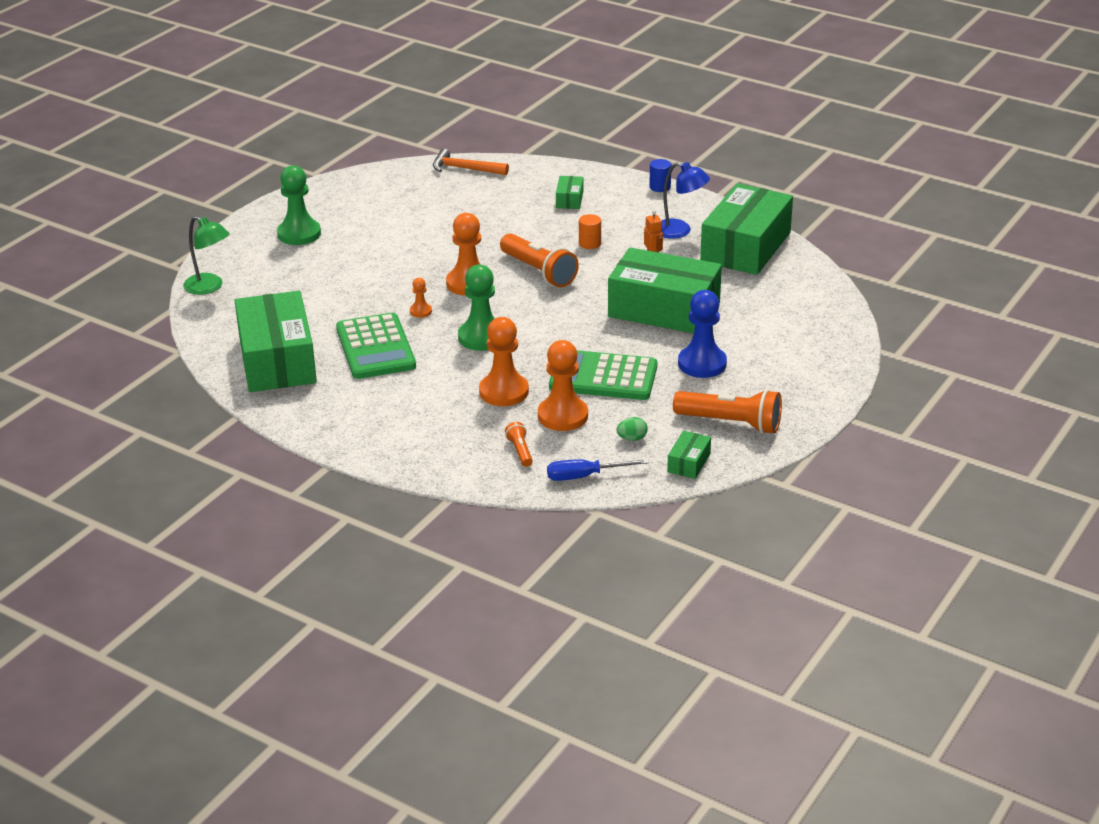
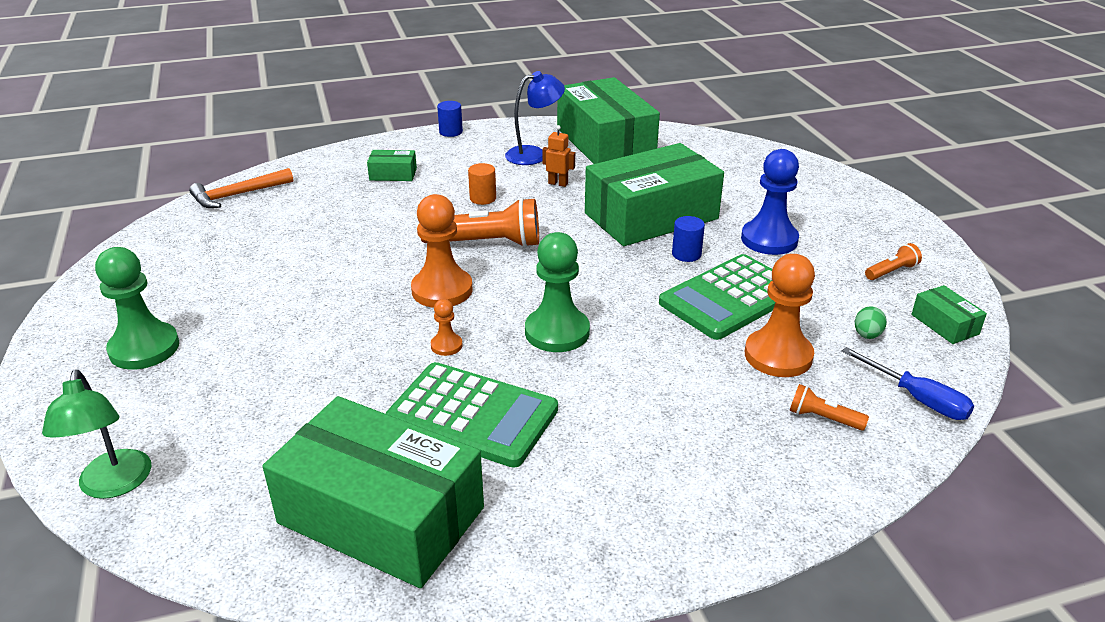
camera: 50 degrees left, 0 degrees up
green lamp [183,216,230,295] -> green lamp turned 90 degrees clockwise [42,370,151,499]
orange pawn [479,317,529,406] -> none
blue screwdriver [547,459,649,481] -> blue screwdriver turned 75 degrees counterclockwise [842,347,974,420]
green box [556,176,583,209] -> green box turned 45 degrees counterclockwise [367,150,417,181]
orange flashlight [673,389,782,434] -> orange flashlight [865,243,922,280], size x0.49
none -> blue cylinder [672,216,705,262]

